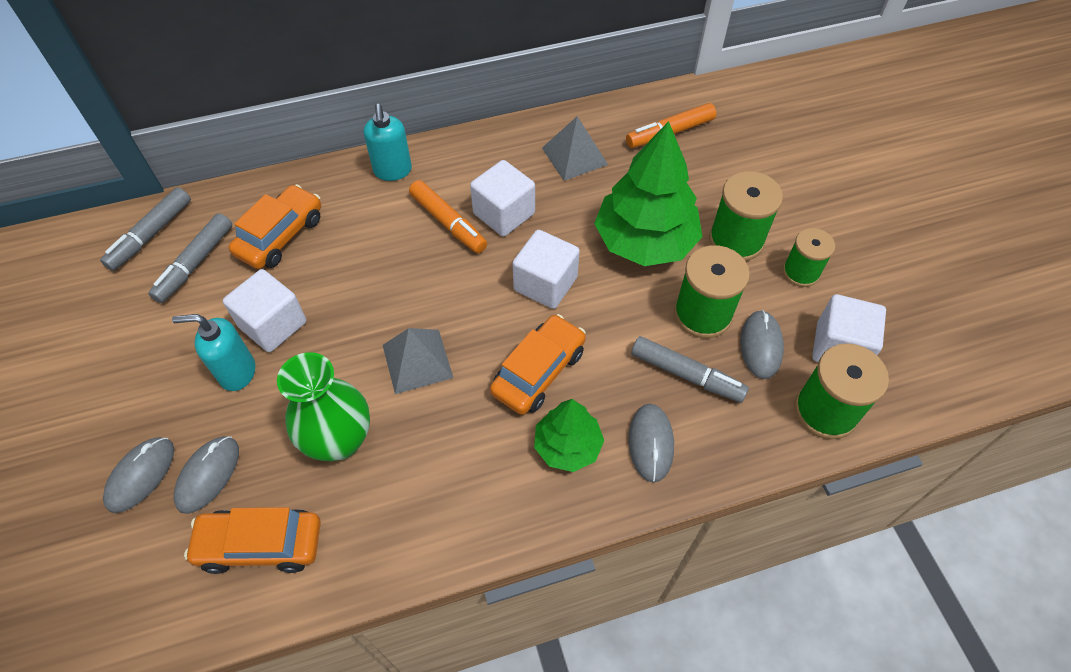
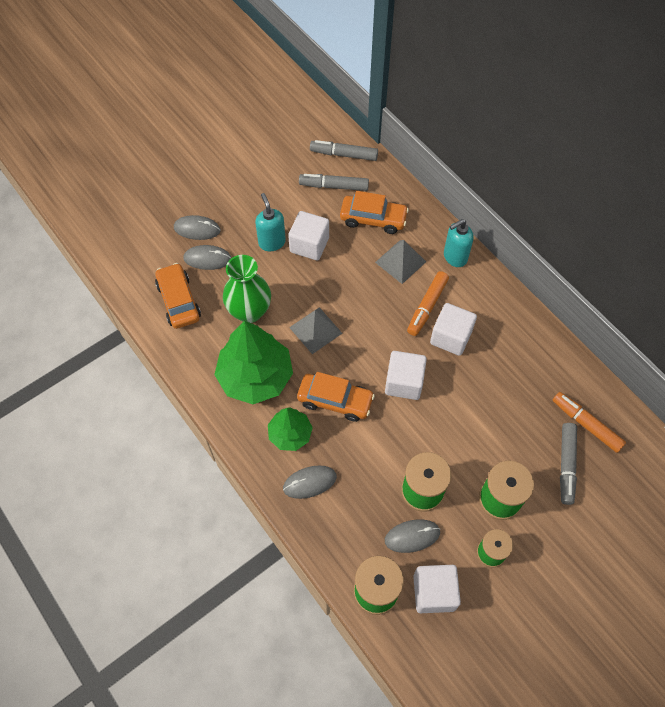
camera: 70 degrees right, 5 degrees up
grey pyramid [542,116,608,181] -> grey pyramid moved to [375,240,426,284]
green tree [594,121,703,266] -> green tree moved to [214,321,293,404]
grey marker [631,336,749,403] -> grey marker moved to [560,423,577,505]

